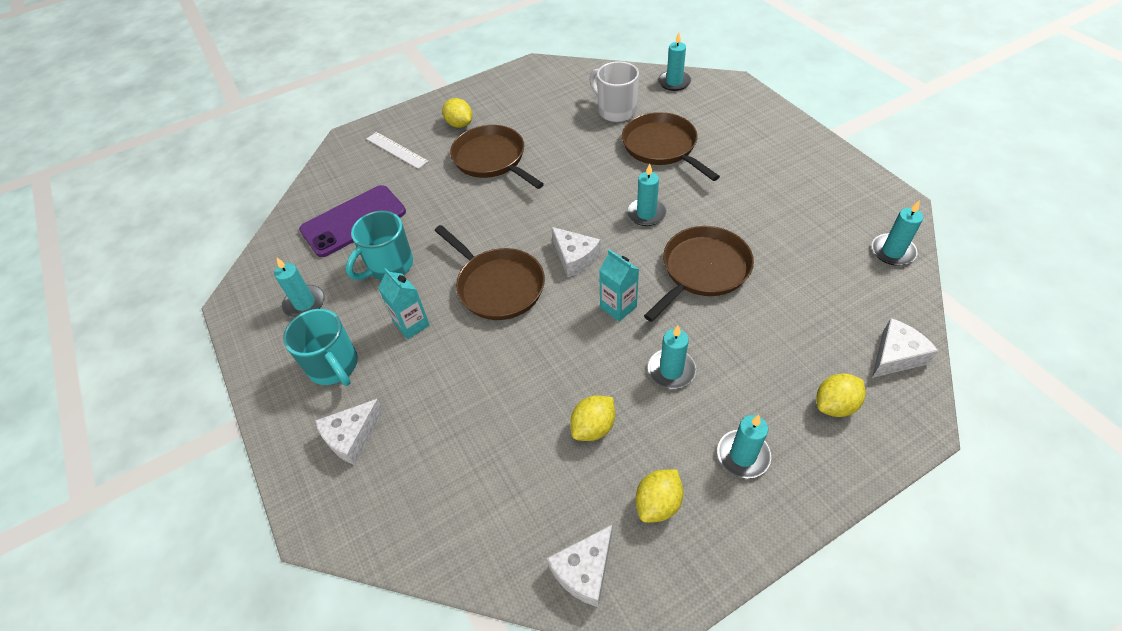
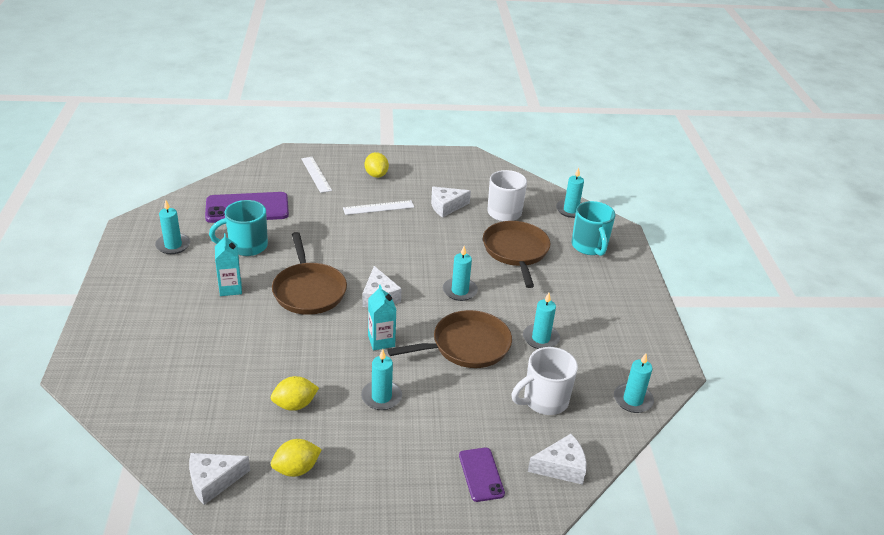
camera: 20 degrees right, 15 degrees down
turquoise mug [283,309,358,386] -> turquoise mug moved to [571,201,615,256]
white cheese [315,399,384,465] -> white cheese moved to [431,187,471,218]
brown pan [450,125,544,189] -> white ruler [343,200,414,215]
turquoise candle [717,415,771,478] -> turquoise candle moved to [523,293,560,349]
yellow lemon [816,373,866,417] -> purple phone [459,448,505,502]
none -> white mug [511,347,578,415]

